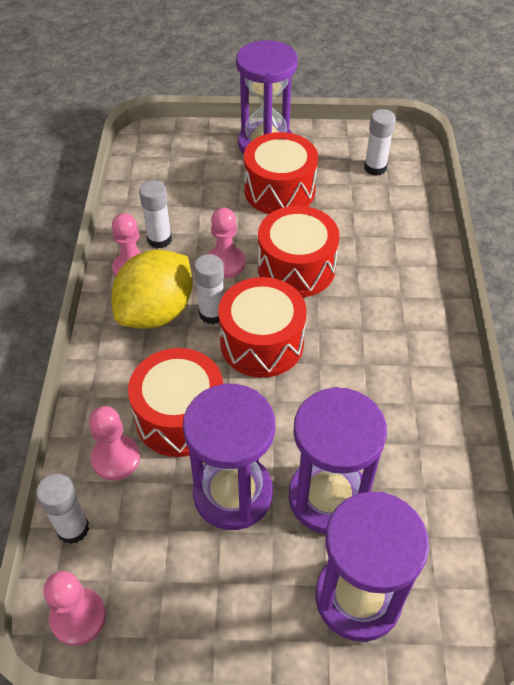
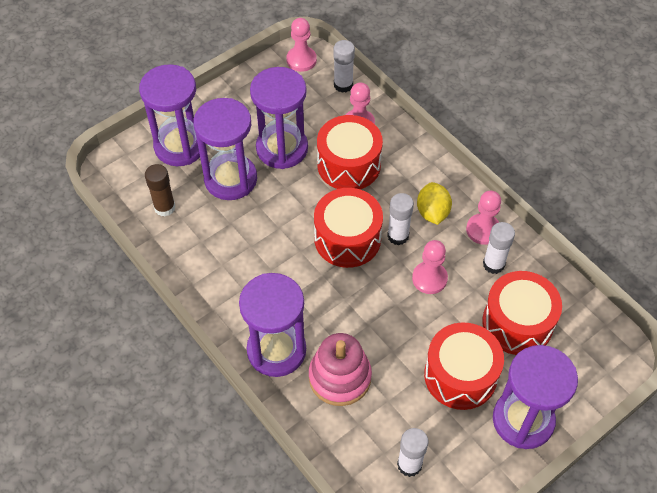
camera: 140 degrees right, 5 degrees up
yellow lemon [112,250,192,329] -> yellow lemon [417,182,452,225], size x0.59
red drum [258,206,340,297] -> red drum moved to [482,271,562,355]
none -> brown glue stick [145,164,176,217]
none -> purple hourglass [239,273,306,377]
none -> pink stacking toy [309,333,372,406]

